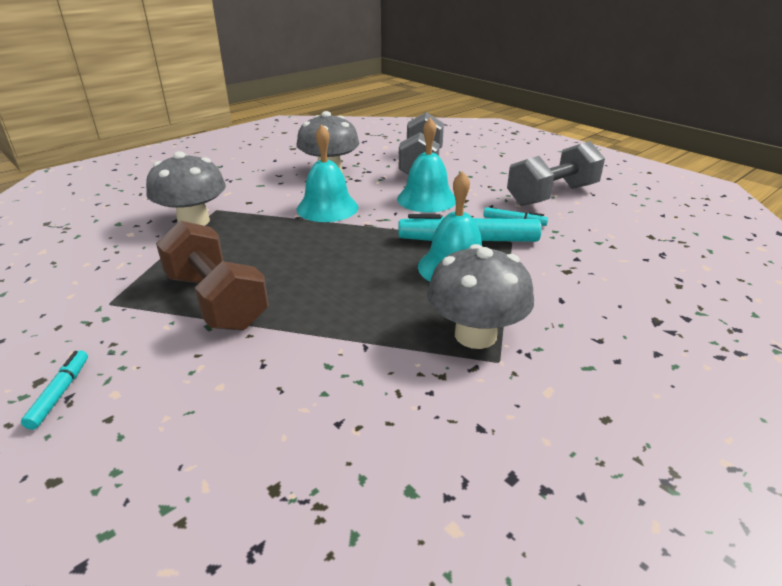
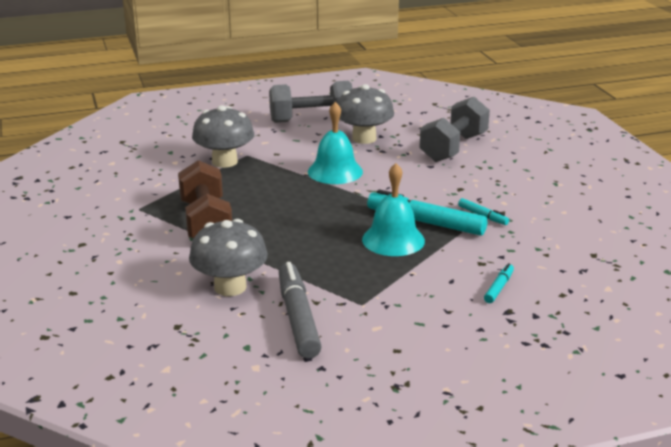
camera: 25 degrees right, 5 degrees down
turquoise marker [21,350,88,430] -> turquoise marker moved to [484,263,514,303]
turquoise bell [397,118,456,212] -> none
grey mushroom [427,244,534,349] -> grey mushroom moved to [189,219,268,296]
grey dumbbell [507,141,605,206] -> grey dumbbell moved to [269,81,353,123]
none -> grey marker [279,262,322,359]

